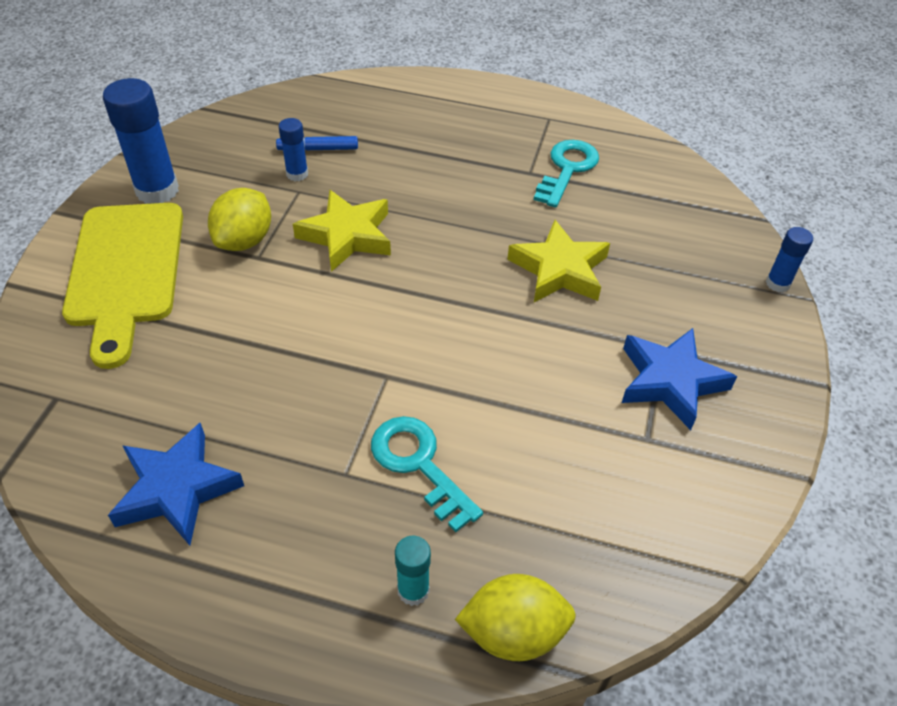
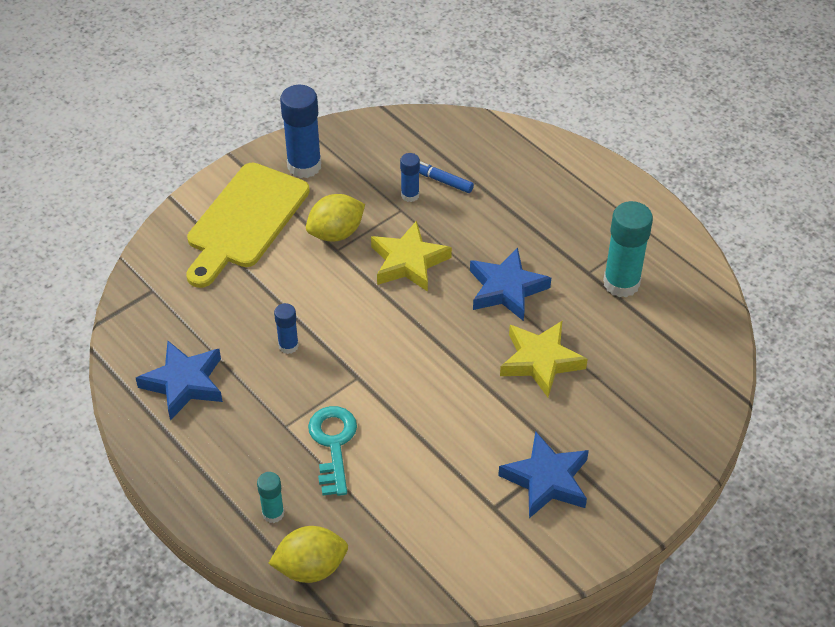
camera: 35 degrees right, 0 degrees up
yellow lemon [455,574,576,661] -> yellow lemon turned 45 degrees counterclockwise [268,526,348,583]
turquoise key [533,140,599,207] -> turquoise glue stick [603,201,653,297]
blue glue stick [766,227,813,293] -> blue glue stick moved to [274,303,299,354]
none -> blue star [470,248,551,321]

